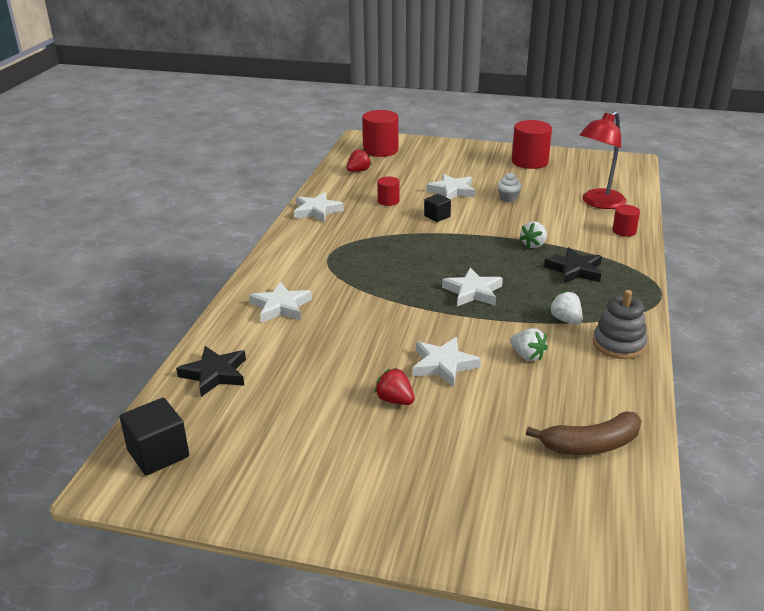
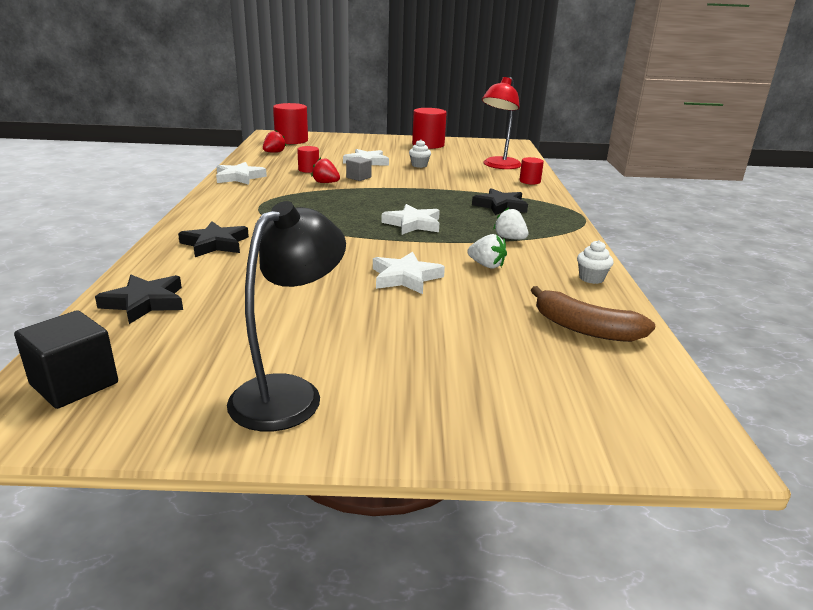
camera: 15 degrees left, 5 degrees down
white star [249,282,312,323] -> black star [178,222,249,257]
red strawberry [374,368,415,405] -> red strawberry moved to [311,158,340,183]
black cube [424,194,451,222] -> grey cube [346,157,372,181]
white strawberry [519,221,547,248] -> none
brown banana [526,411,642,455] -> brown banana turned 60 degrees clockwise [531,286,655,342]
grey stacking toy [593,290,647,359] -> none
none -> black lamp [227,201,346,432]
none -> white cupcake [577,240,613,284]

